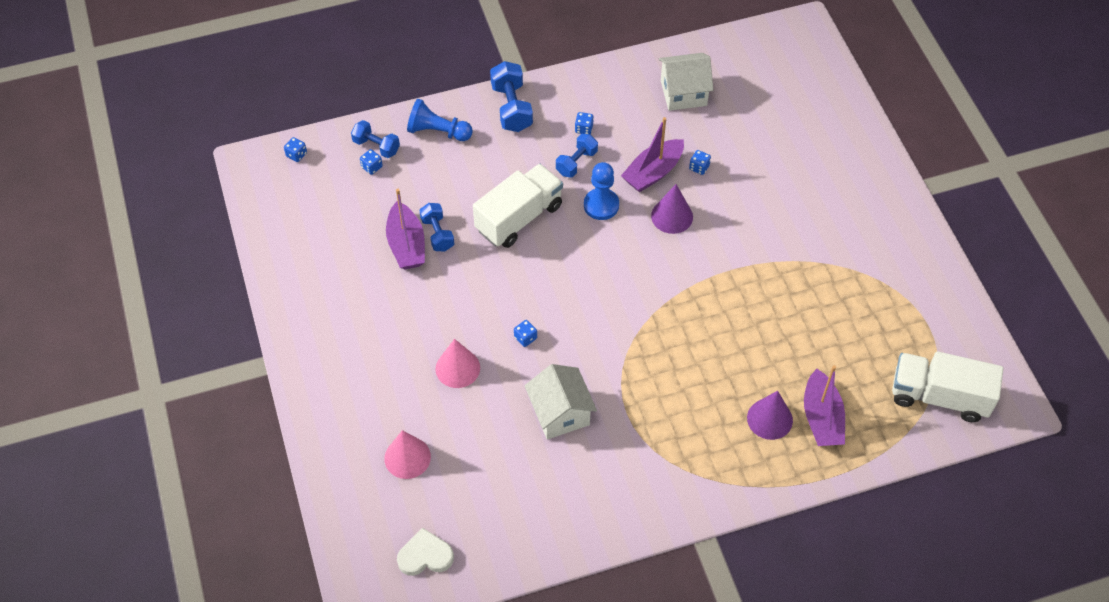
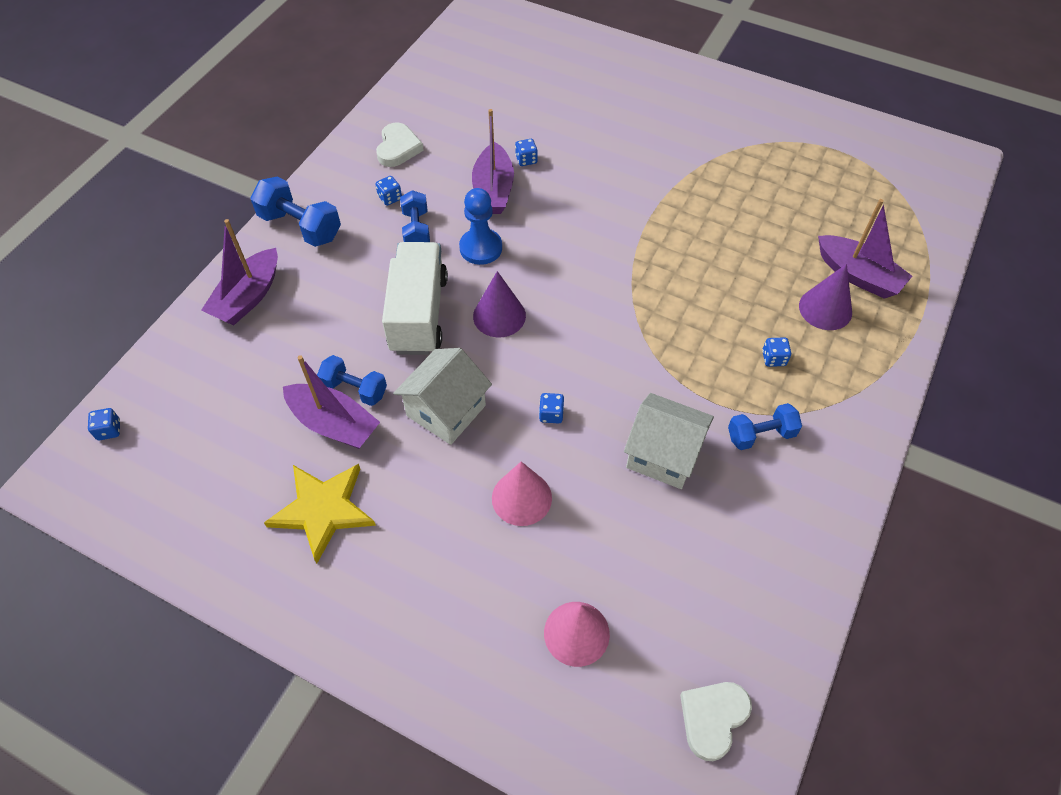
camera: 45 degrees left, 0 degrees up
blue dumbbell [351,120,400,158] -> blue dumbbell moved to [728,403,802,450]
blue dice [360,149,383,175] -> blue dice moved to [762,337,791,367]
blue pawn [407,99,473,141] -> purple boat [201,219,278,325]
purple cone [651,184,693,234] -> purple cone moved to [473,271,526,338]
white house [659,53,714,111] -> white house moved to [393,348,492,445]
white truck [892,351,1003,422] -> none
none -> yellow star [264,464,376,563]
none -> white heart [376,122,424,167]

